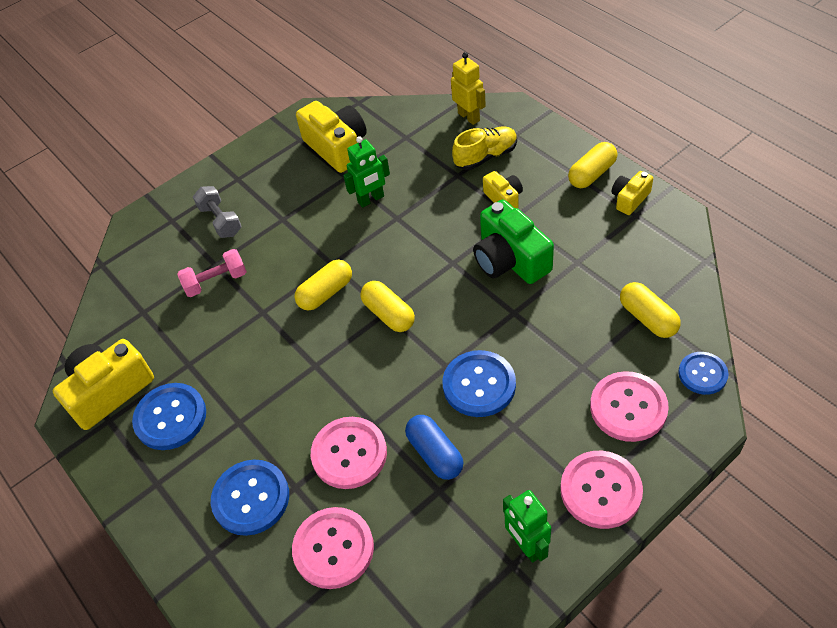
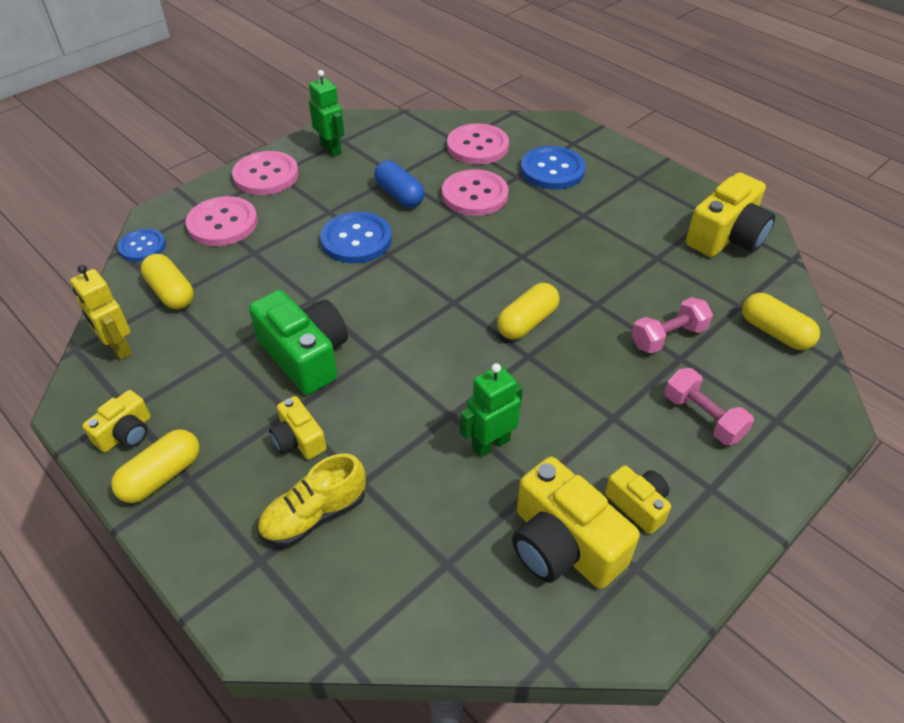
camera: 170 degrees right, 5 degrees down
blue button [132,383,206,450] -> none
grey dumbbell [193,186,242,238] -> pink dumbbell [664,368,754,445]
yellow capsule [360,281,415,332] -> yellow capsule moved to [742,293,820,350]
yellow robot [451,52,486,125] -> yellow robot moved to [70,265,132,360]
none -> yellow camera [605,465,671,534]

